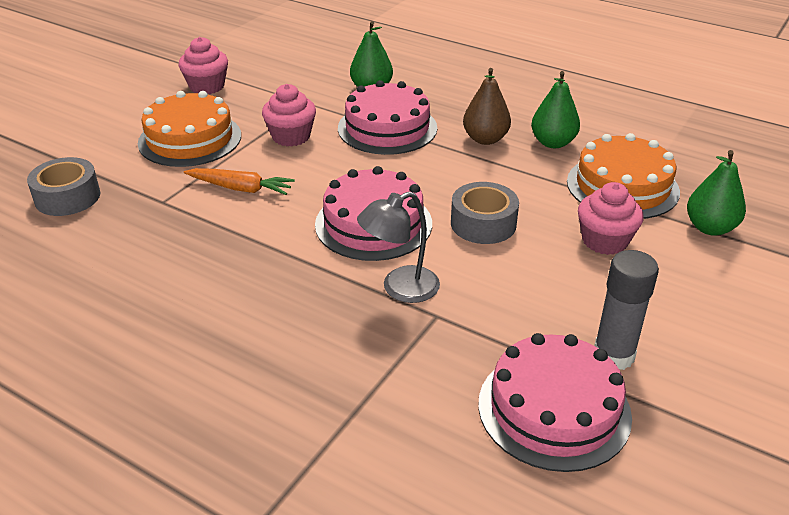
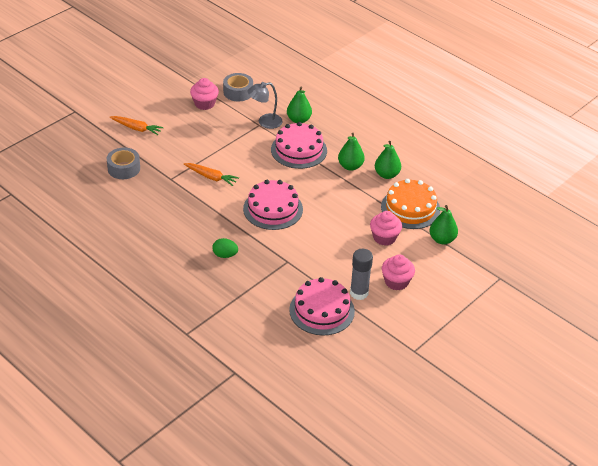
camera: 10 degrees right, 5 degrees up
orange cake [138,91,241,167] -> none
pink cupcake [262,84,316,146] -> pink cupcake moved to [382,255,415,290]
grey lamp [357,192,440,303] -> grey lamp moved to [248,82,283,129]
grey tape [451,182,519,244] -> grey tape moved to [223,73,253,102]
brown pear [463,68,511,145] -> green pear [338,133,365,171]
none -> orange carrot [110,116,163,135]
none -> green egg [212,238,238,258]

